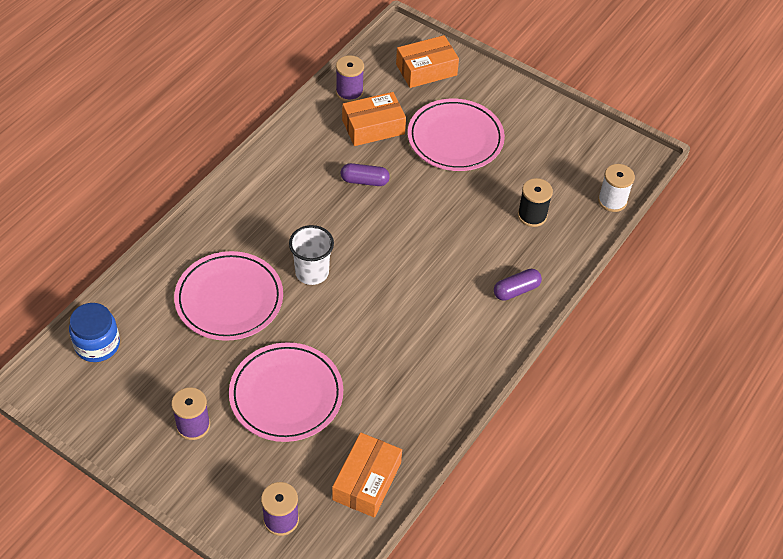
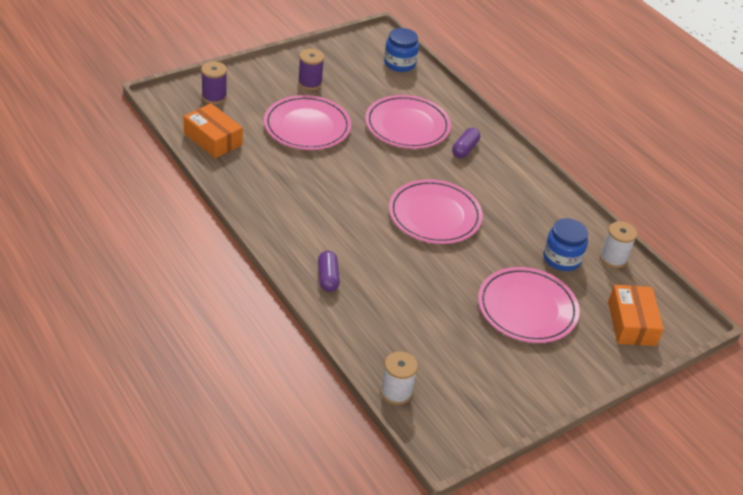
camera: 110 degrees right, 10 degrees down
white cup [289,225,334,285] -> none
purple spool [336,55,364,102] -> white spool [600,221,637,268]
purple capsule [341,163,390,186] -> purple capsule moved to [452,128,480,158]
orange box [342,92,406,146] -> blue jar [543,218,588,271]
black spool [518,178,553,227] -> none
none -> pink plate [389,179,483,244]

